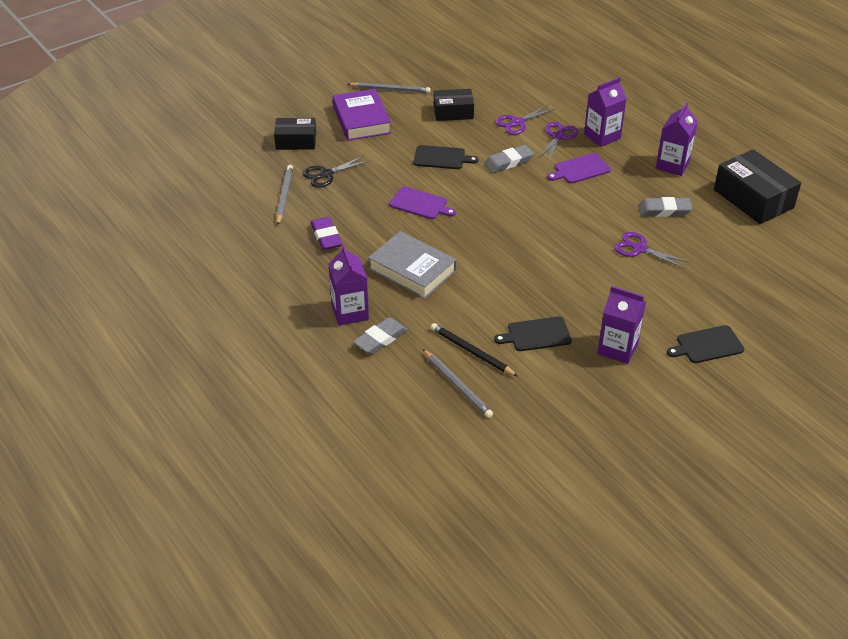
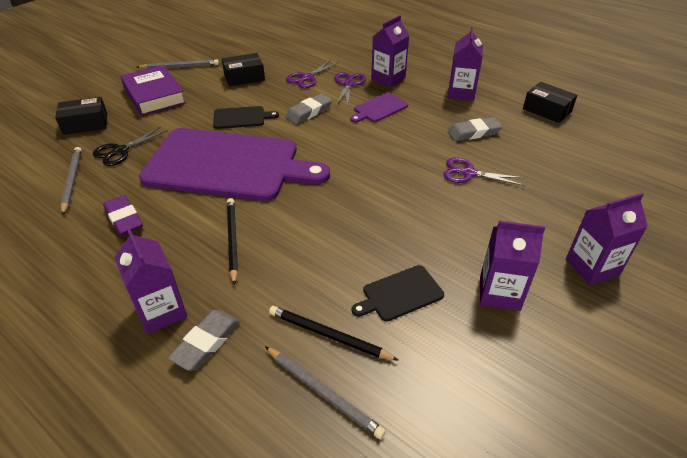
camera: 15 degrees left, 0 degrees up
grey book [368,231,457,299] -> black pencil [227,198,238,286]
purple cutting board [389,186,456,219] -> purple cutting board [139,128,330,201], size x2.49
black cutting board [667,325,744,363] -> purple carton [566,193,648,285]
black box [714,149,801,224] -> black box [523,82,577,123], size x0.63

